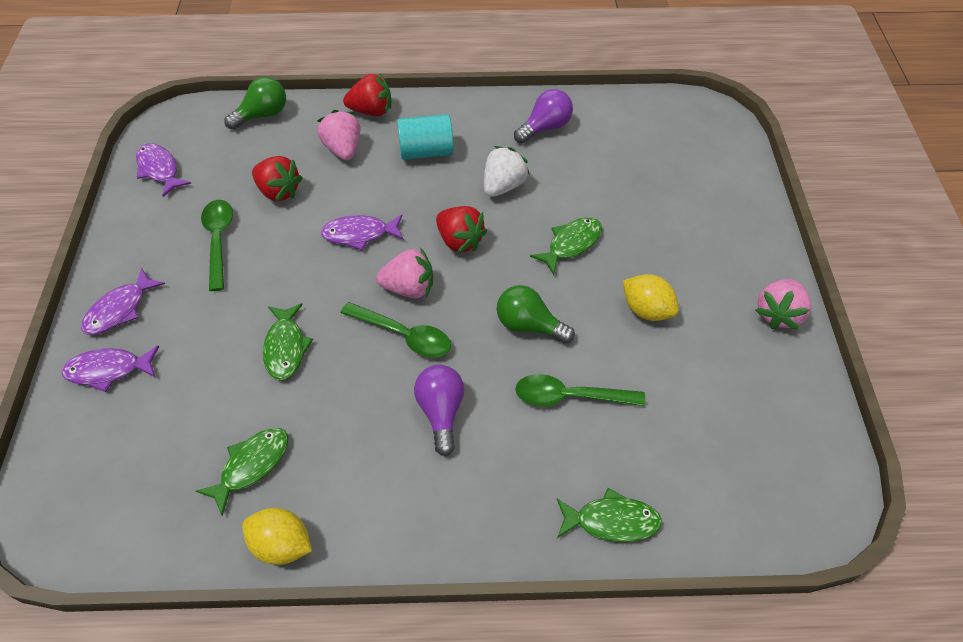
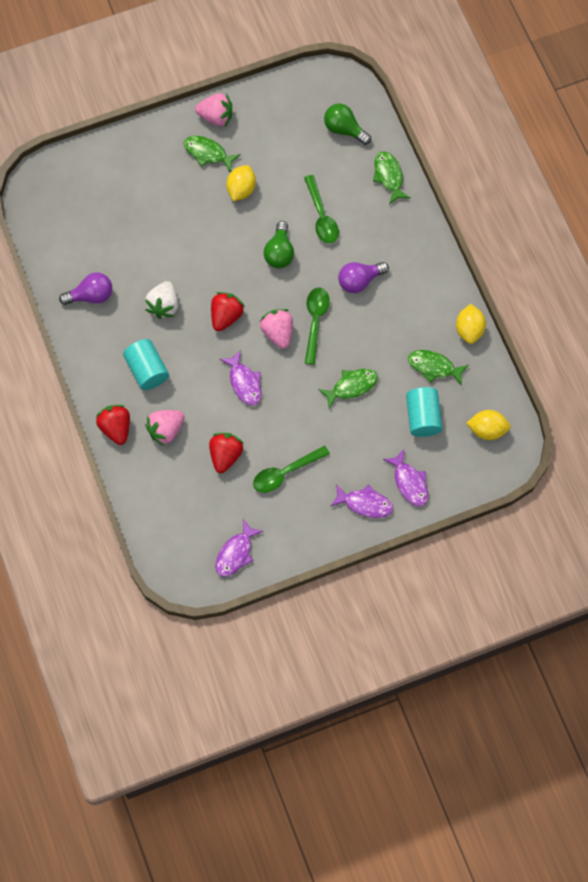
camera: 110 degrees left, 15 degrees up
green light bulb [224,77,286,130] -> green light bulb moved to [324,104,371,145]
white strawberry [484,146,529,197] -> white strawberry turned 90 degrees counterclockwise [145,281,178,319]
purple light bulb [514,89,573,143] -> purple light bulb turned 135 degrees clockwise [59,273,112,305]
green fish [530,217,602,275] -> green fish moved to [184,136,241,173]
none -> turquoise cylinder [406,387,443,437]
none -> yellow lemon [467,410,511,440]

